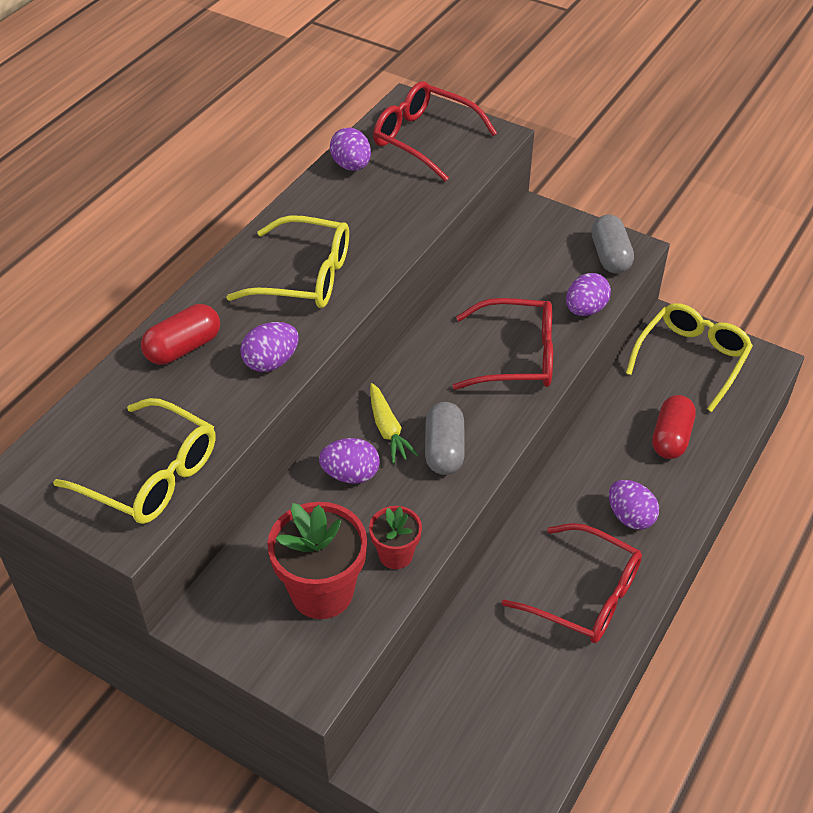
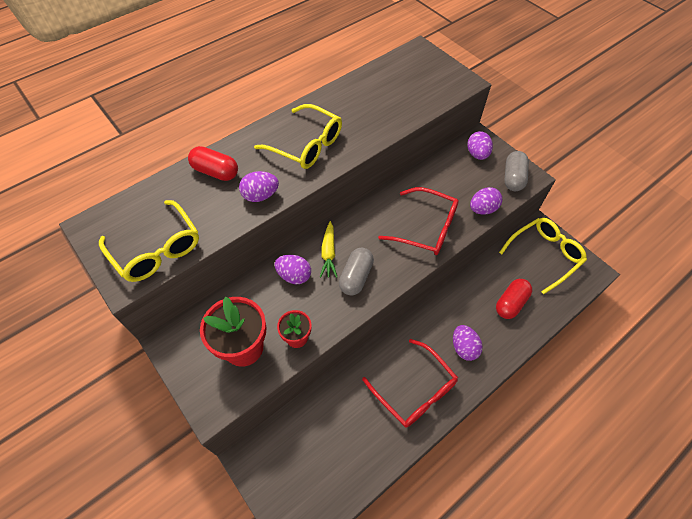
camera: 20 degrees right, 10 degrees up
red capsule [141,304,220,365] -> red capsule turned 45 degrees clockwise [188,146,238,181]
purple egg [330,128,371,171] -> purple egg moved to [467,131,493,160]
red glasses [373,81,497,182] -> none

